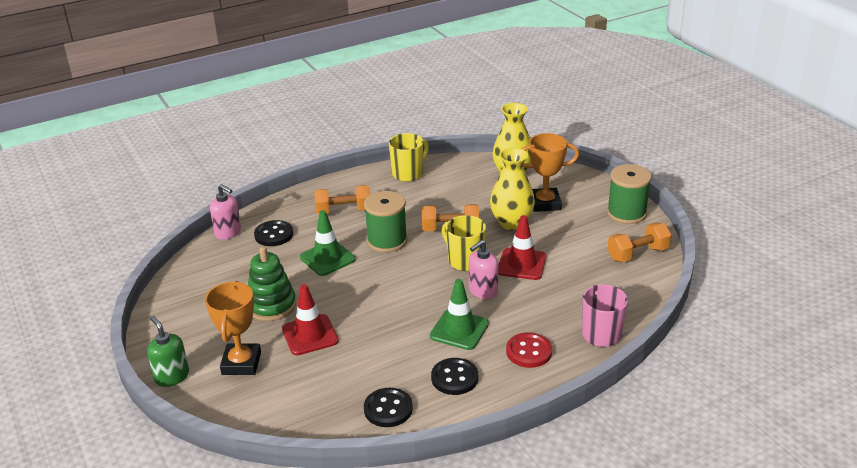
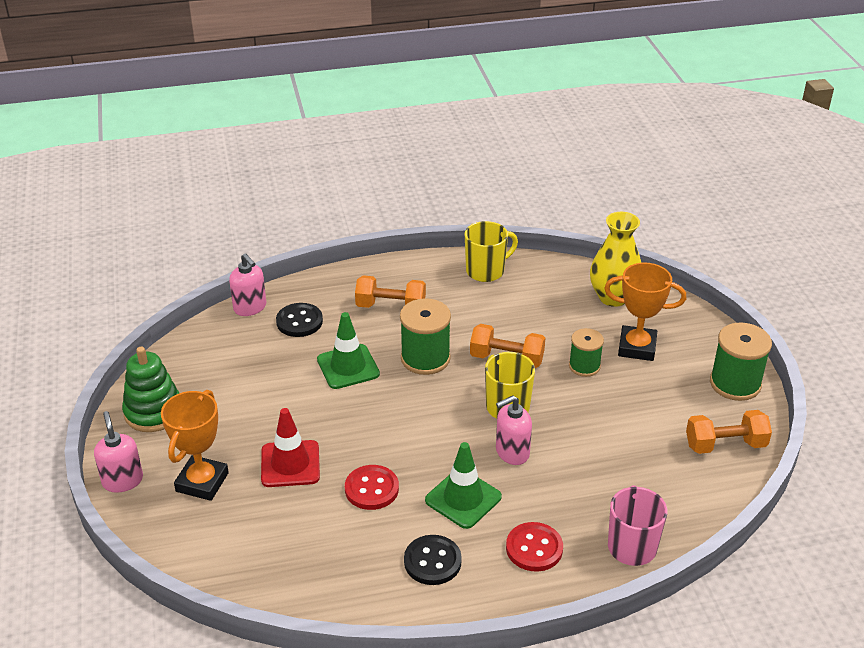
camera: 15 degrees right, 5 degrees up
green soap dispenser [147,316,189,387] -> pink soap dispenser [94,411,143,493]
green stacking toy [248,246,296,321] -> green stacking toy moved to [122,347,179,432]
black button [364,388,413,427] -> none
yellow vase [490,148,535,230] -> green spool [569,328,604,377]
red traffic cone [498,215,546,280] -> none
none -> red button [345,465,399,510]

